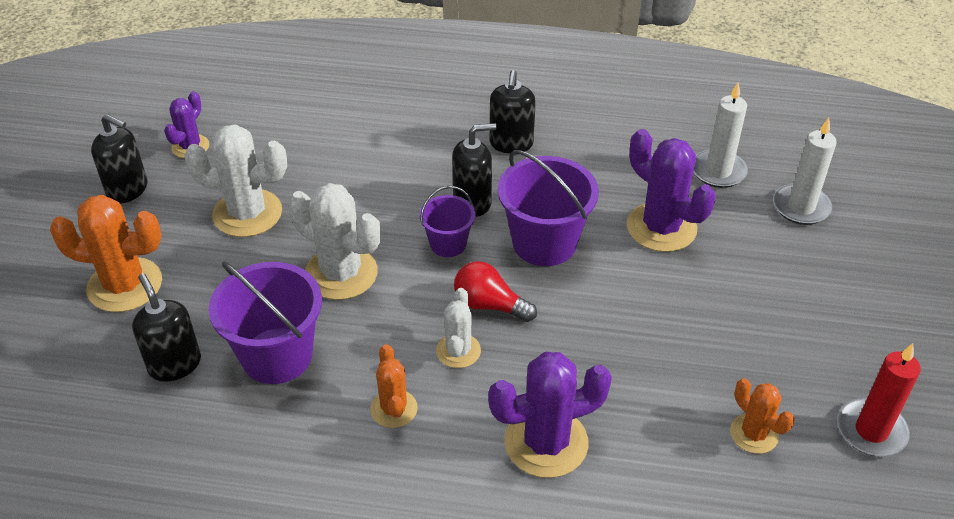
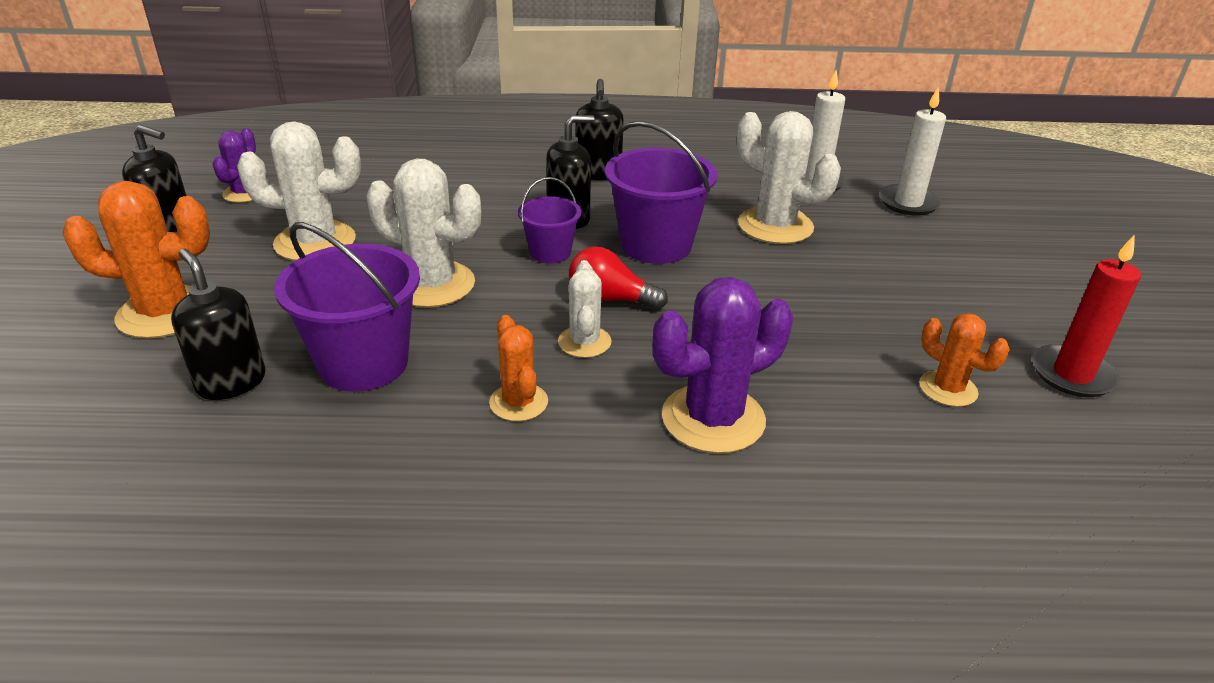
camera: 10 degrees left, 10 degrees down
purple cactus [627,129,716,252] -> white cactus [737,111,841,244]

